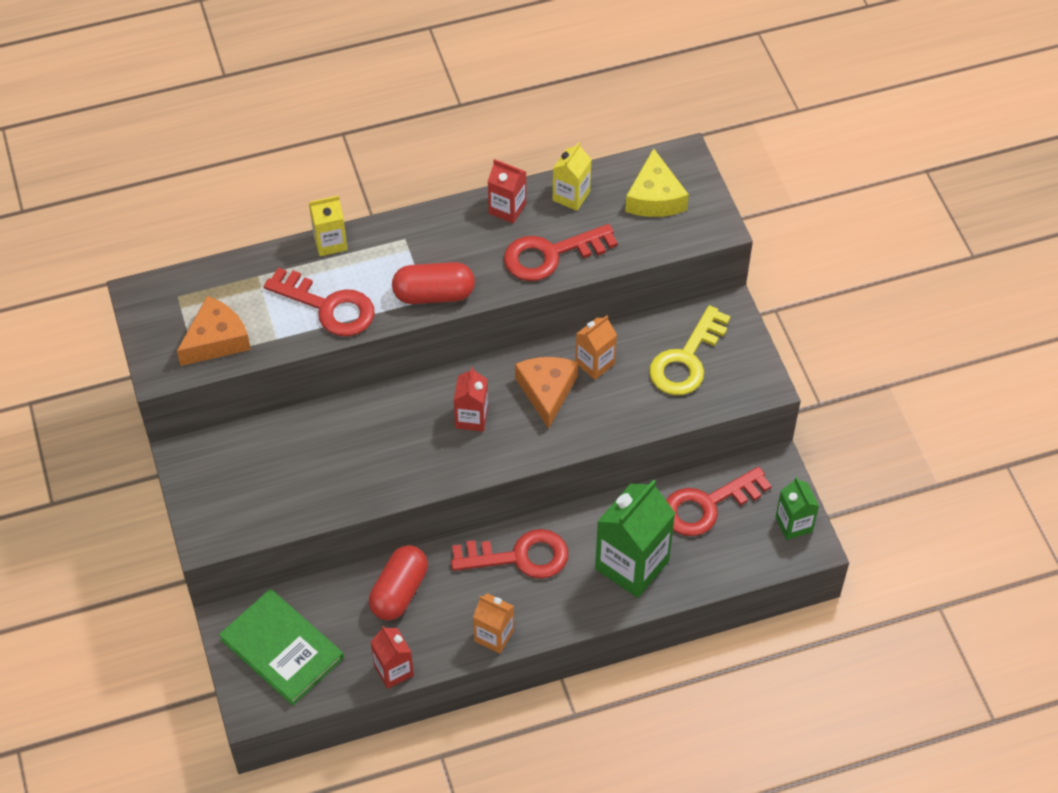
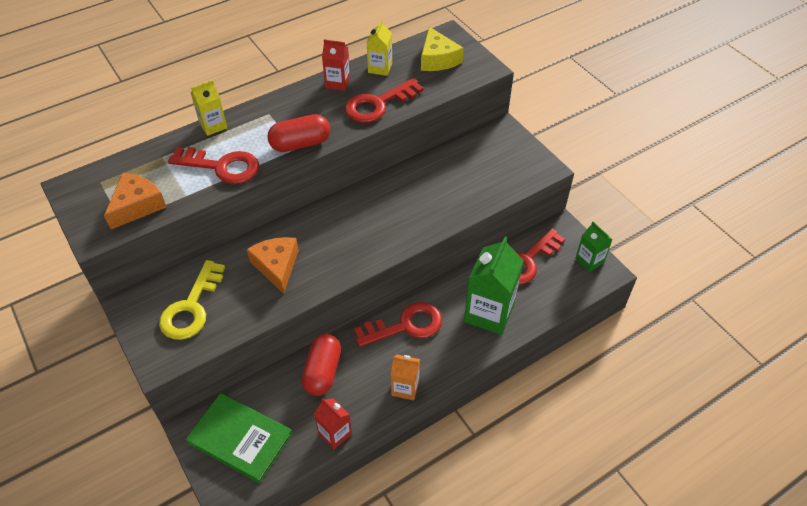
camera: 15 degrees left, 5 degrees down
red carton [454,367,488,432] -> none
orange cheese [515,357,578,429] -> orange cheese moved to [247,237,299,294]
orange carton [575,315,617,380] -> none
yellow key [649,305,731,395] -> yellow key moved to [159,260,225,340]

